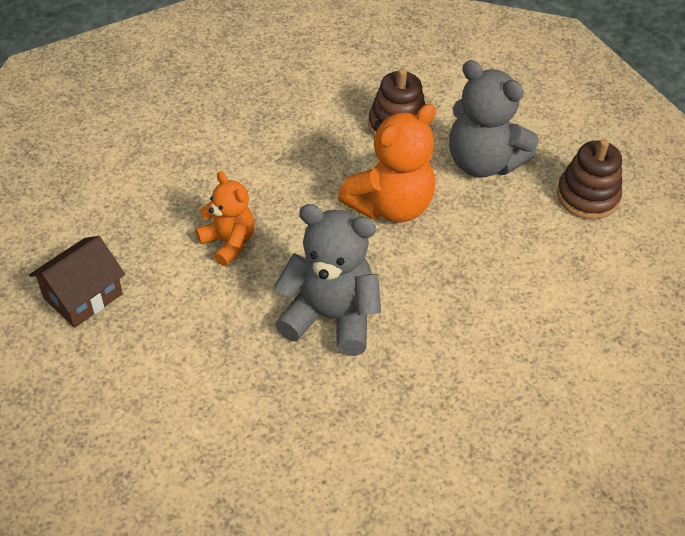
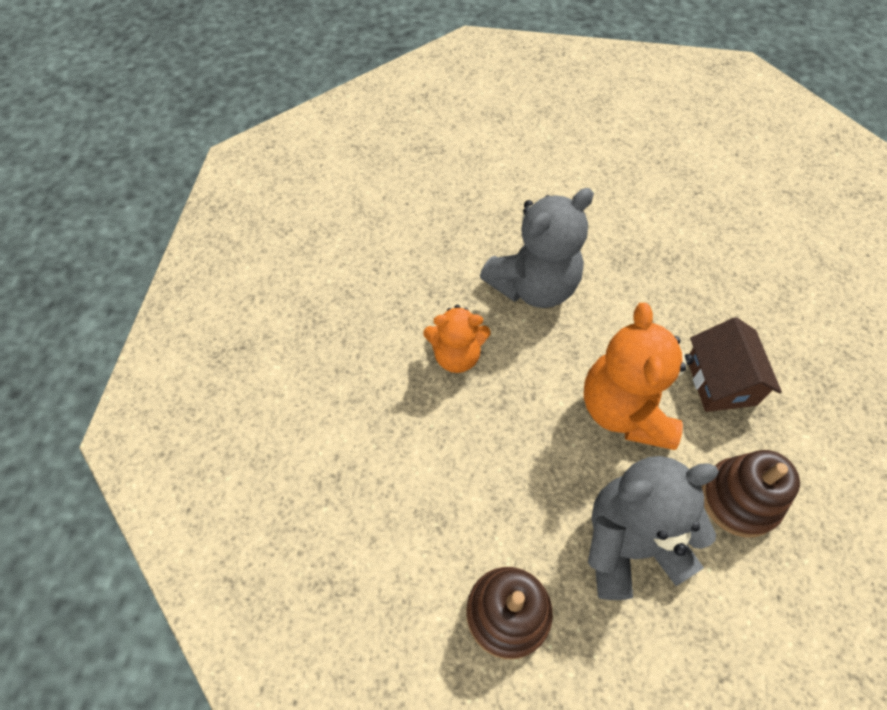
camera: 130 degrees right, 10 degrees up
brown house [29,236,125,328] -> brown house moved to [689,317,782,412]
orange teddy bear [196,171,255,266] -> orange teddy bear moved to [423,305,491,373]

